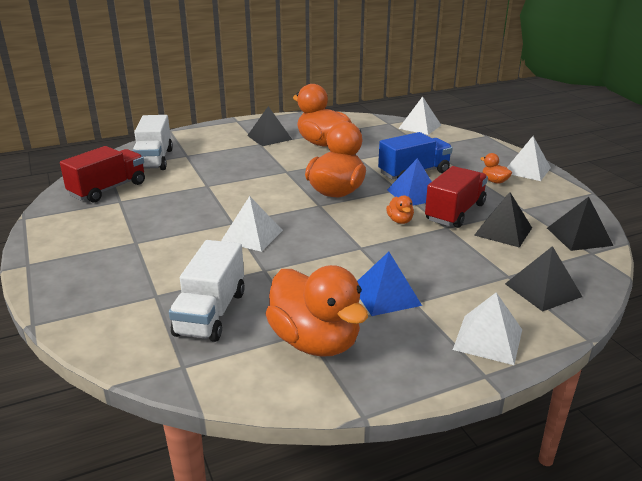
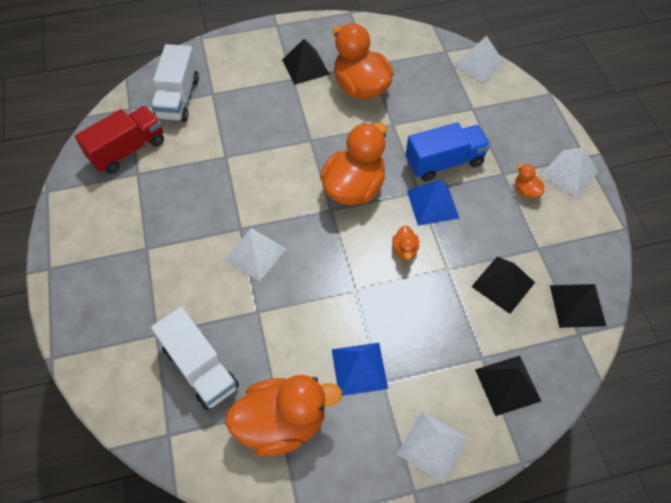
camera: 10 degrees right, 30 degrees up
white truck [169,240,245,342] -> white truck turned 60 degrees counterclockwise [151,307,239,410]
orange duck [265,265,368,357] -> orange duck turned 75 degrees counterclockwise [225,375,342,456]
red truck [425,166,488,228] -> none

